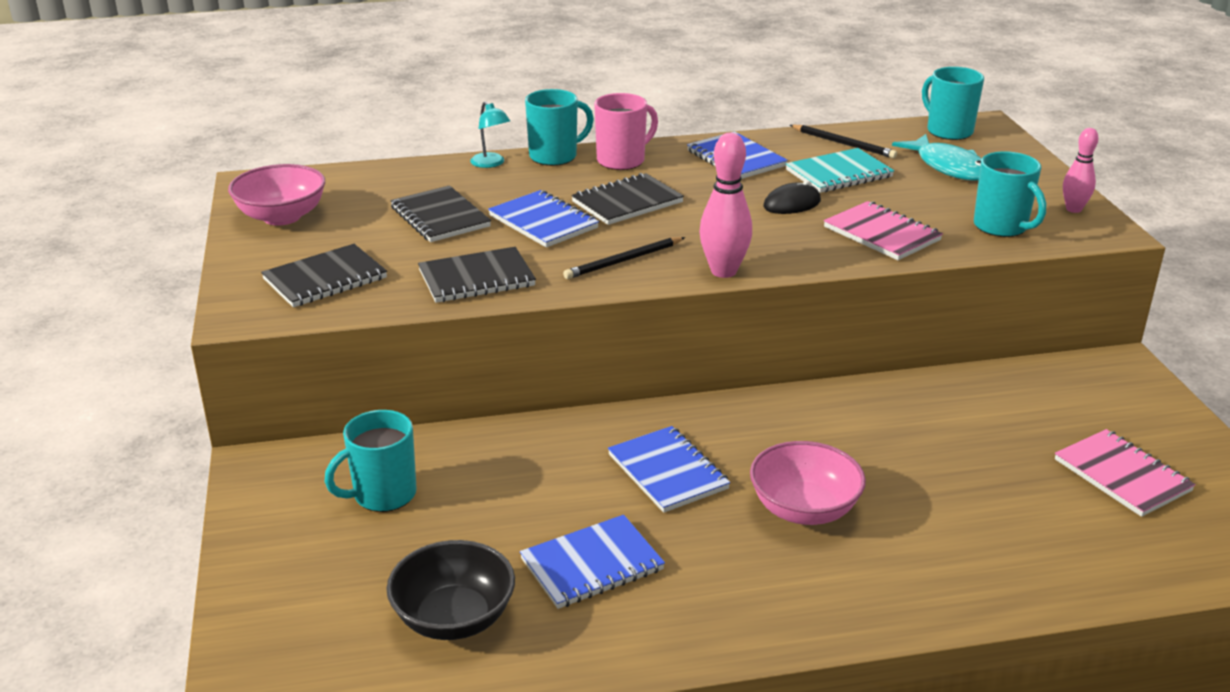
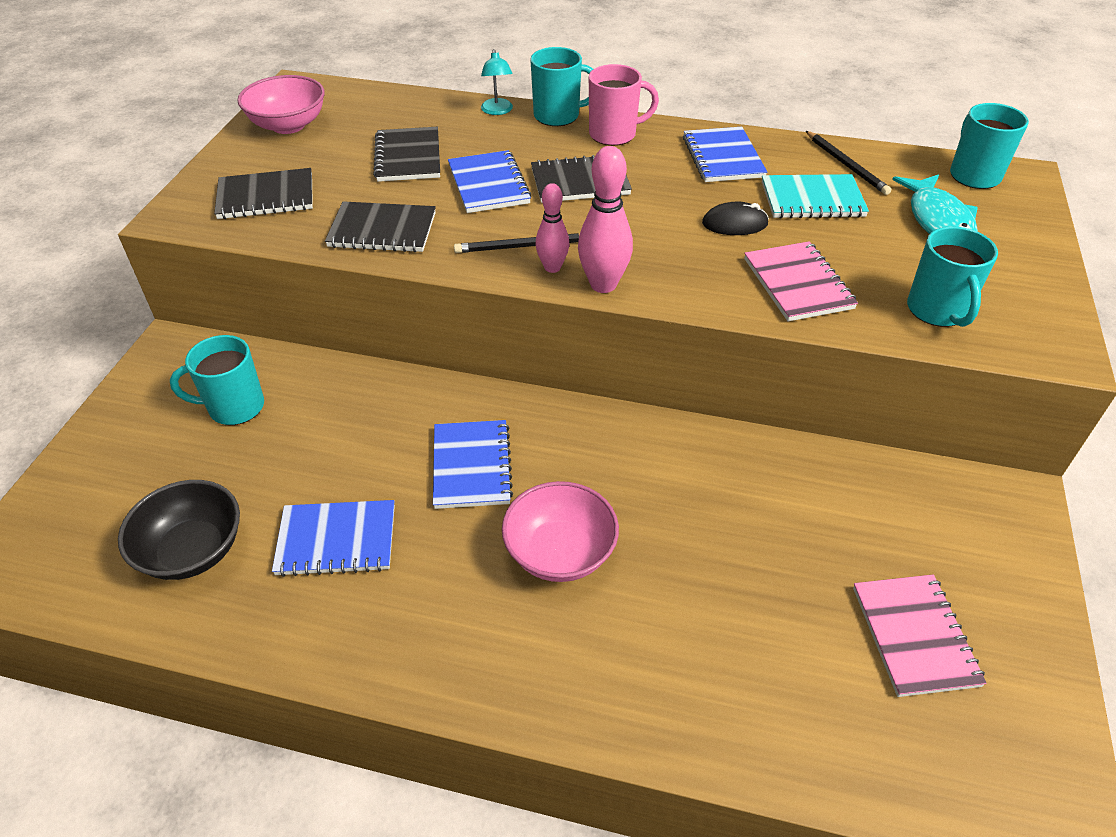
camera: 25 degrees right, 15 degrees up
pink bowling pin [1063,128,1098,213] -> pink bowling pin moved to [535,183,569,273]

